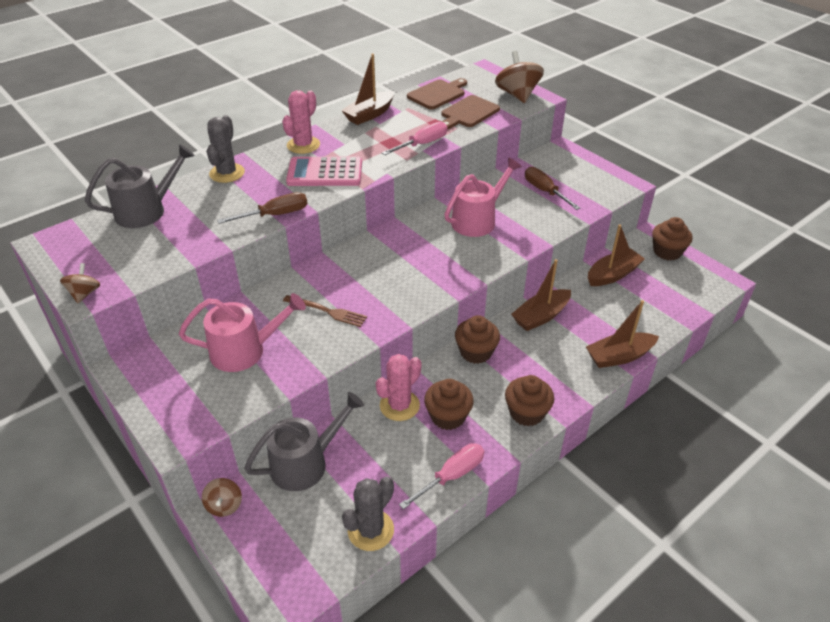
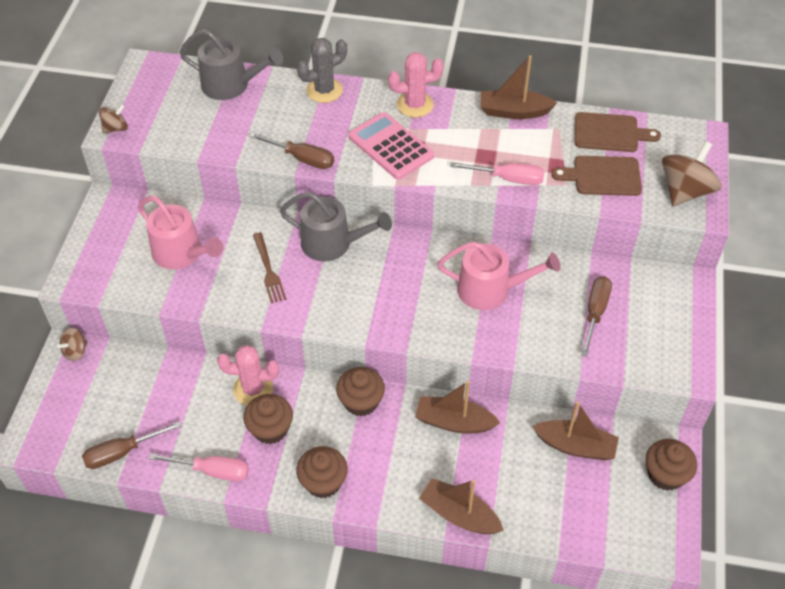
camera: 50 degrees right, 10 degrees up
grey watering can [244,392,364,491] -> grey watering can moved to [280,192,392,261]
grey cactus [342,477,394,551] -> brown screwdriver [82,421,181,469]

